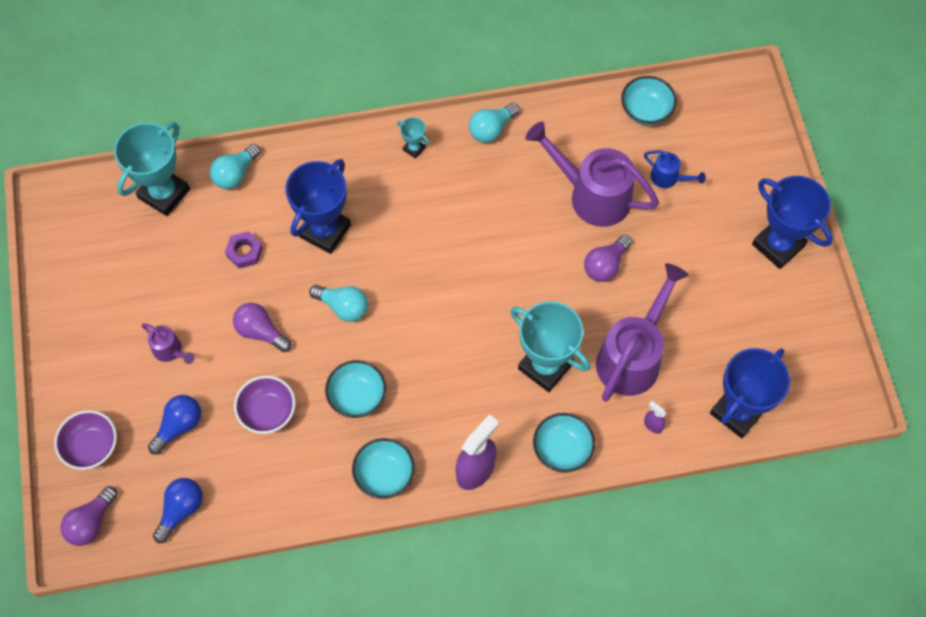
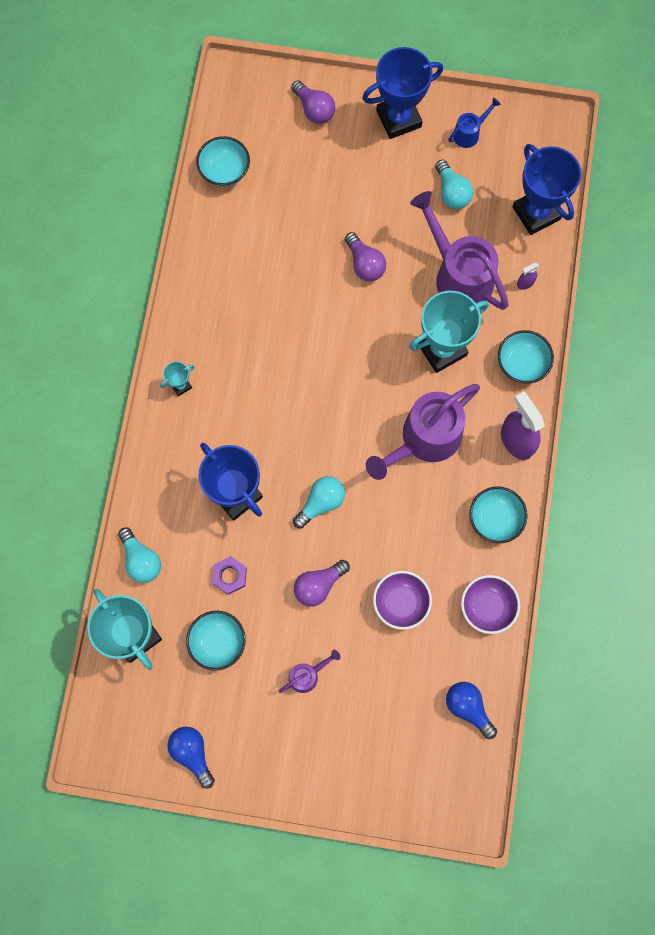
camera: 70 degrees left, 10 degrees up
purple bowl [54,410,117,470] -> purple bowl moved to [461,575,520,634]
purple light bulb [60,486,118,546] -> purple light bulb moved to [291,80,335,124]
blue light bulb [148,395,201,455] -> blue light bulb moved to [167,727,215,789]
turquoise bowl [325,360,386,418] -> turquoise bowl moved to [186,611,246,671]
turquoise light bulb [469,103,520,143] -> turquoise light bulb moved to [435,160,473,209]
purple watering can [526,122,659,227] -> purple watering can moved to [366,384,480,480]
blue watering can [644,150,706,188] -> blue watering can moved to [448,97,501,148]

